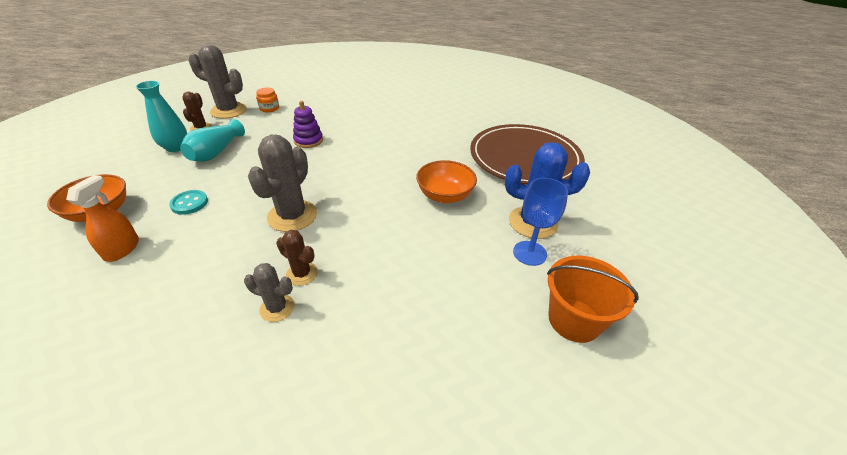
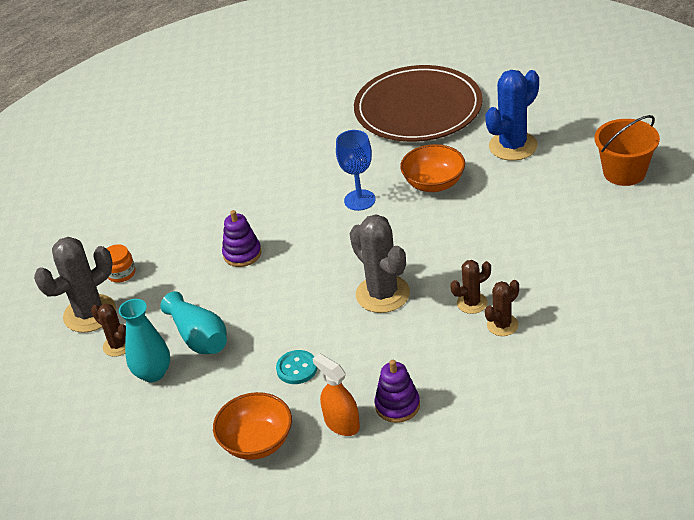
camera: 50 degrees left, 0 degrees up
grey cactus [244,263,295,322] -> brown cactus [485,280,519,336]
blue goblet [513,178,568,266] -> blue goblet moved to [336,130,376,211]
none -> purple stacking toy [374,360,420,423]

